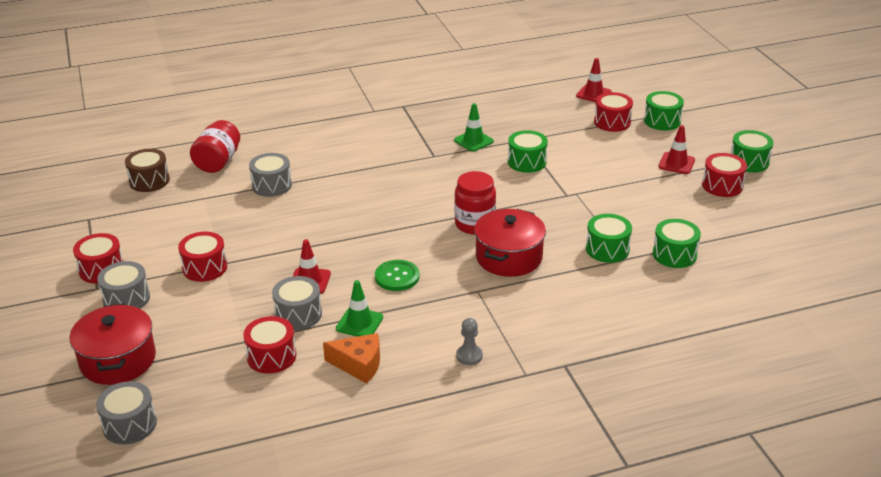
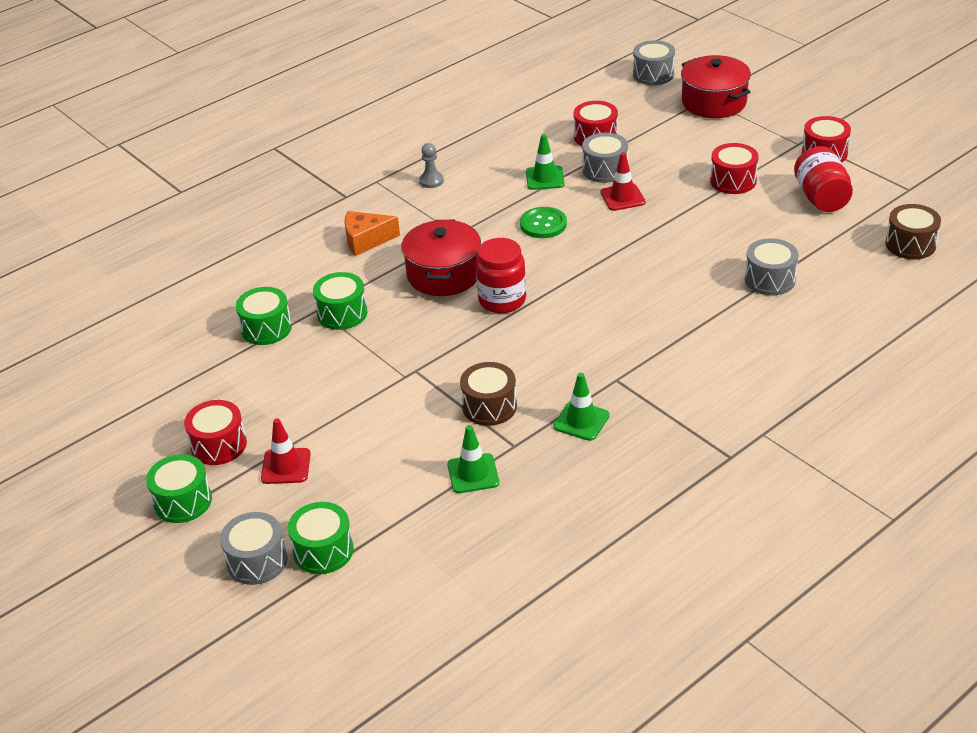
camera: 160 degrees right, 5 degrees up
grey drum [97,261,150,309] -> grey drum moved to [220,512,287,585]
red jar [190,120,240,173] -> red jar moved to [794,146,853,212]
orange cheese [323,333,380,384] -> orange cheese moved to [344,211,400,256]
green drum [508,130,548,173] -> brown drum [460,362,517,426]
red traffic cone [576,58,611,102] -> none
red drum [594,92,633,132] -> none
none -> green traffic cone [447,425,499,493]

